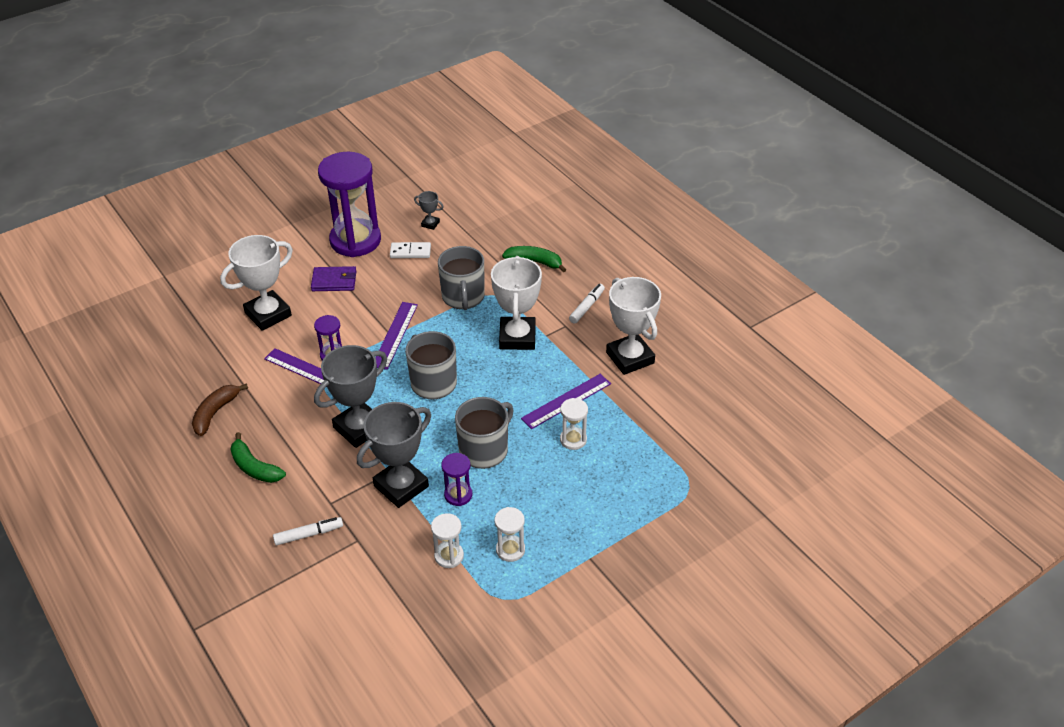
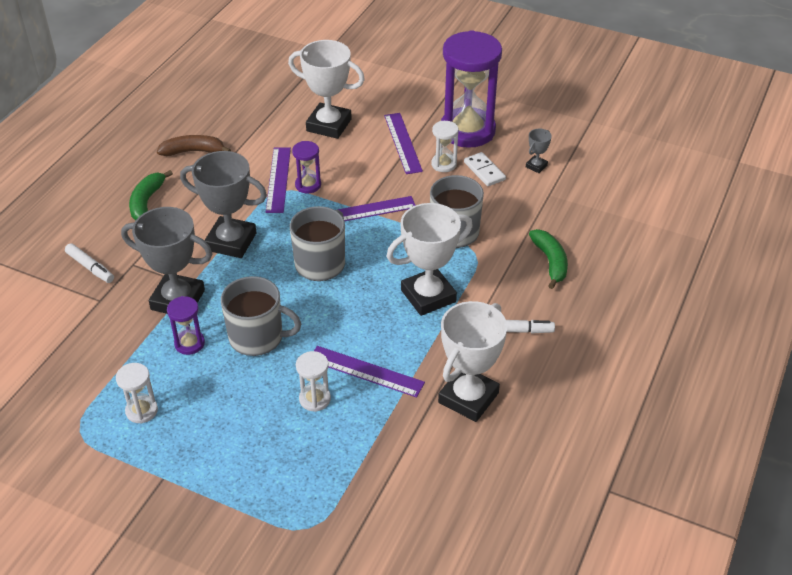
camera: 60 degrees right, 0 degrees up
purple wallet [311,266,356,291] -> purple ruler [384,113,423,174]
grey trophy [414,191,443,230] -> grey trophy turned 45 degrees clockwise [526,129,552,173]
white hourglass [431,513,464,568] -> white hourglass moved to [431,121,459,172]

